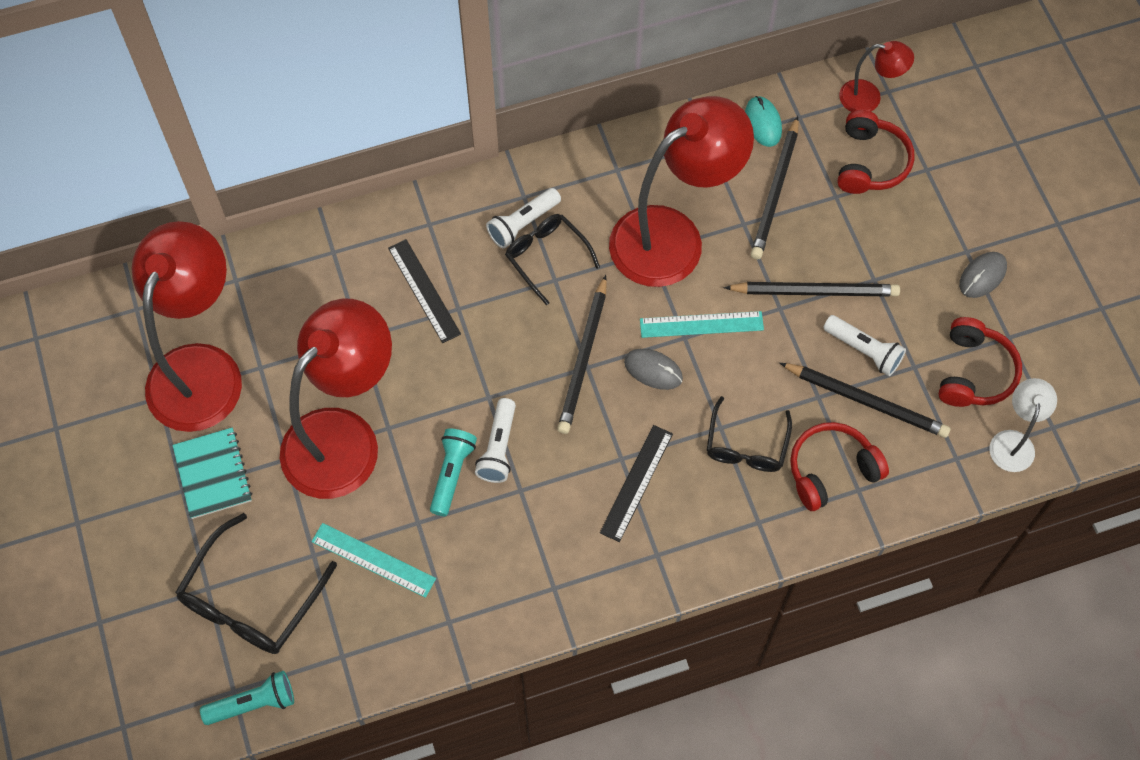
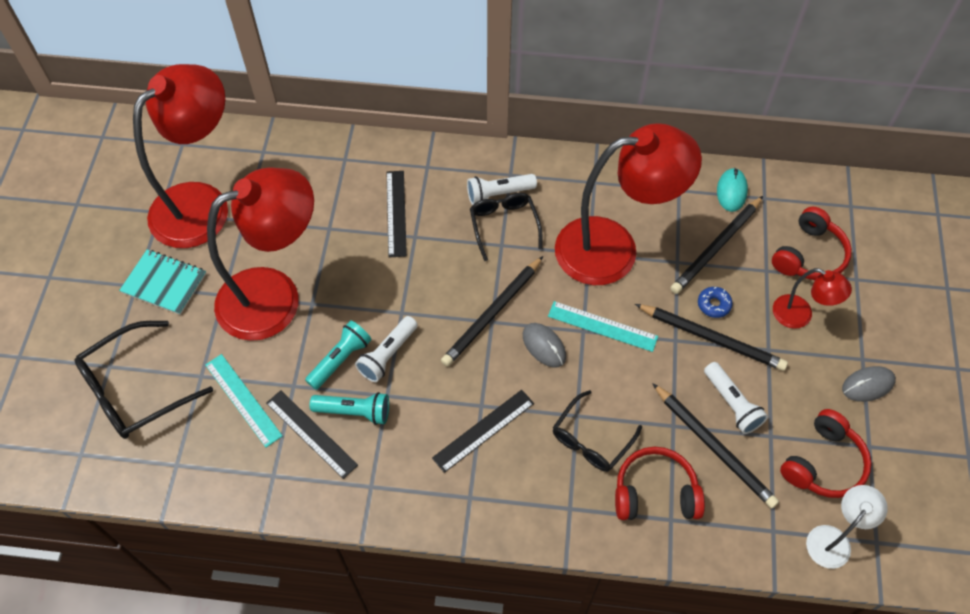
camera: 25 degrees right, 5 degrees down
turquoise notebook [172,427,253,519] -> turquoise notebook turned 75 degrees counterclockwise [119,250,206,315]
turquoise flashlight [200,671,294,725] -> turquoise flashlight moved to [310,392,389,425]
red lamp [839,41,914,112] -> red lamp moved to [773,268,852,329]
none -> black ruler [266,390,358,479]
none -> blue donut [698,287,733,318]

